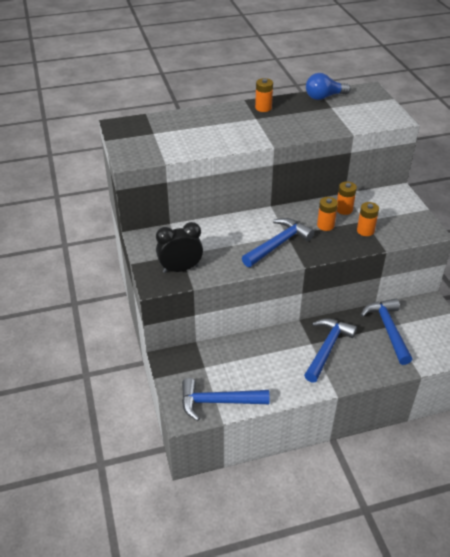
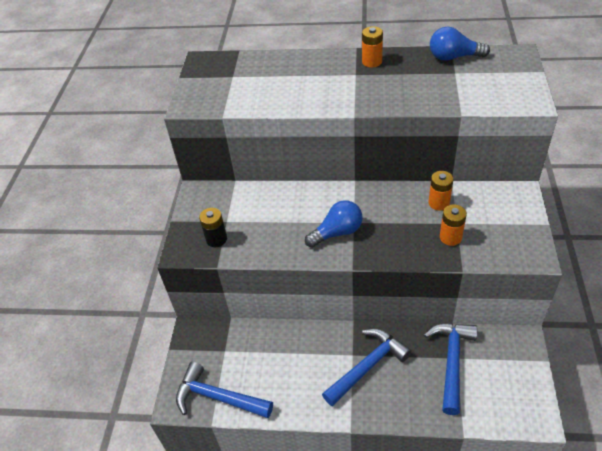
camera: 25 degrees right, 5 degrees up
black clock [156,222,203,273] -> black battery [199,208,227,247]
blue hammer [242,218,315,267] -> blue light bulb [305,200,363,248]
orange battery [317,197,338,231] -> none

